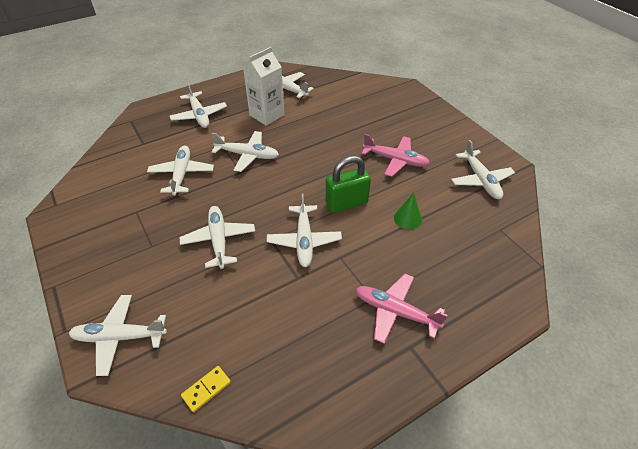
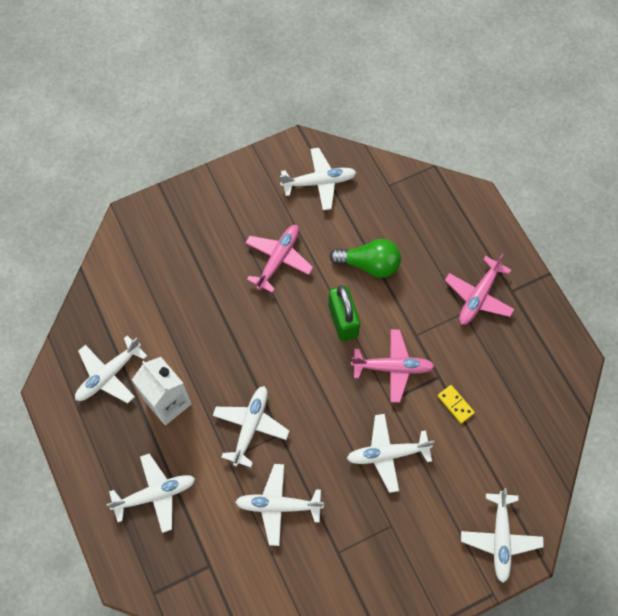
camera: 85 degrees left, 20 degrees up
yellow domino [181,366,231,412] -> yellow domino moved to [438,385,475,424]
white plane [267,193,342,267] -> pink plane [351,329,435,403]
green cone [394,193,422,229] -> green light bulb [330,239,401,278]

